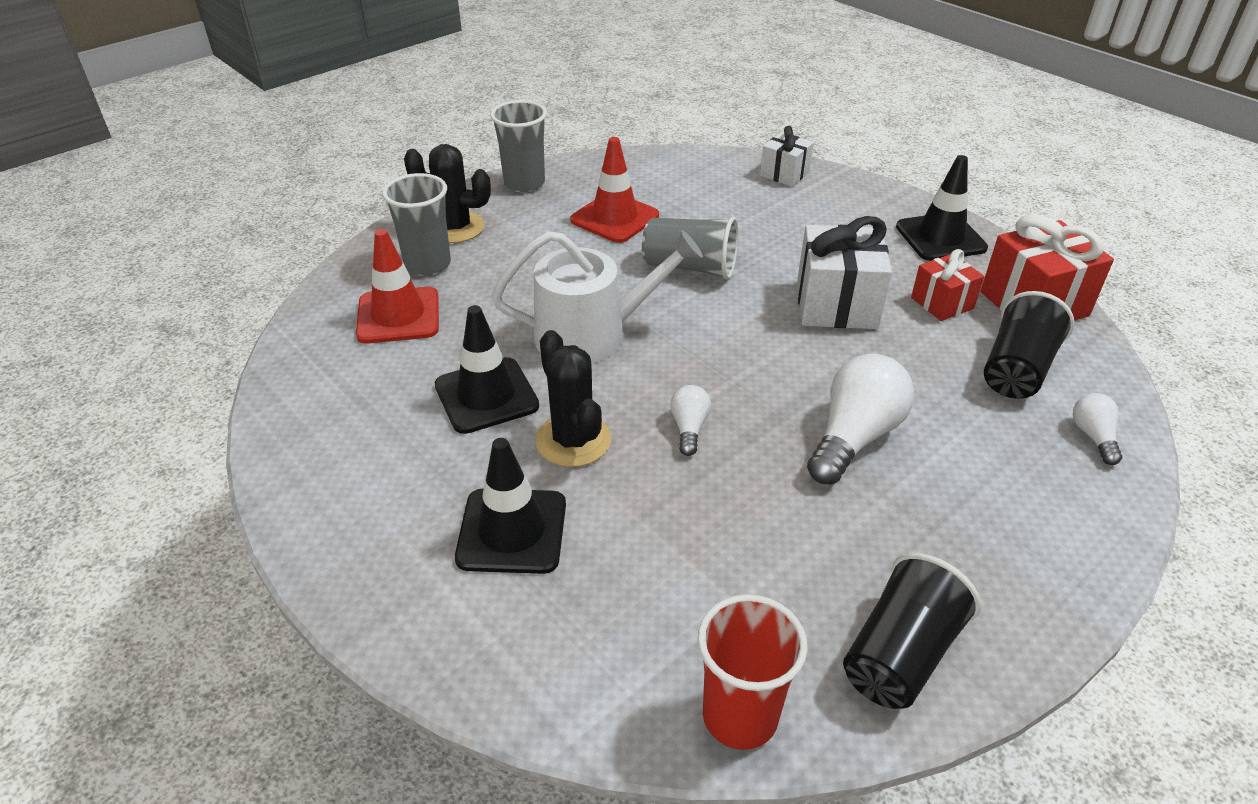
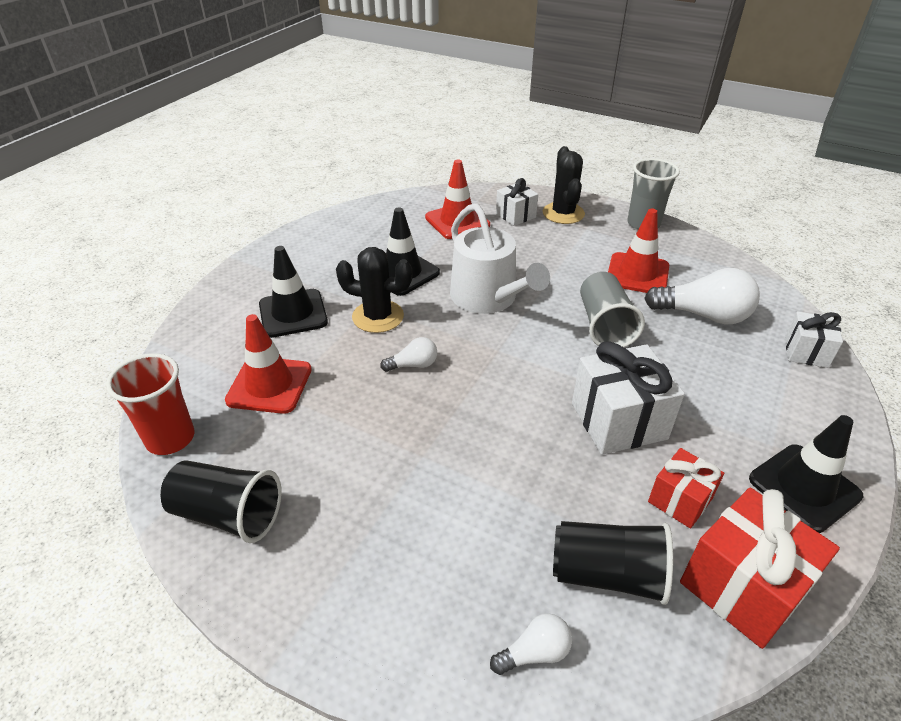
camera: 70 degrees right, 0 degrees up
grey cup [382,173,451,276] -> white gift [496,178,538,226]
black cactus [535,330,611,467] -> black cactus turned 60 degrees clockwise [336,247,412,333]
white light bulb [807,354,914,484] -> white light bulb moved to [644,268,760,325]
none -> red traffic cone [225,314,312,414]

